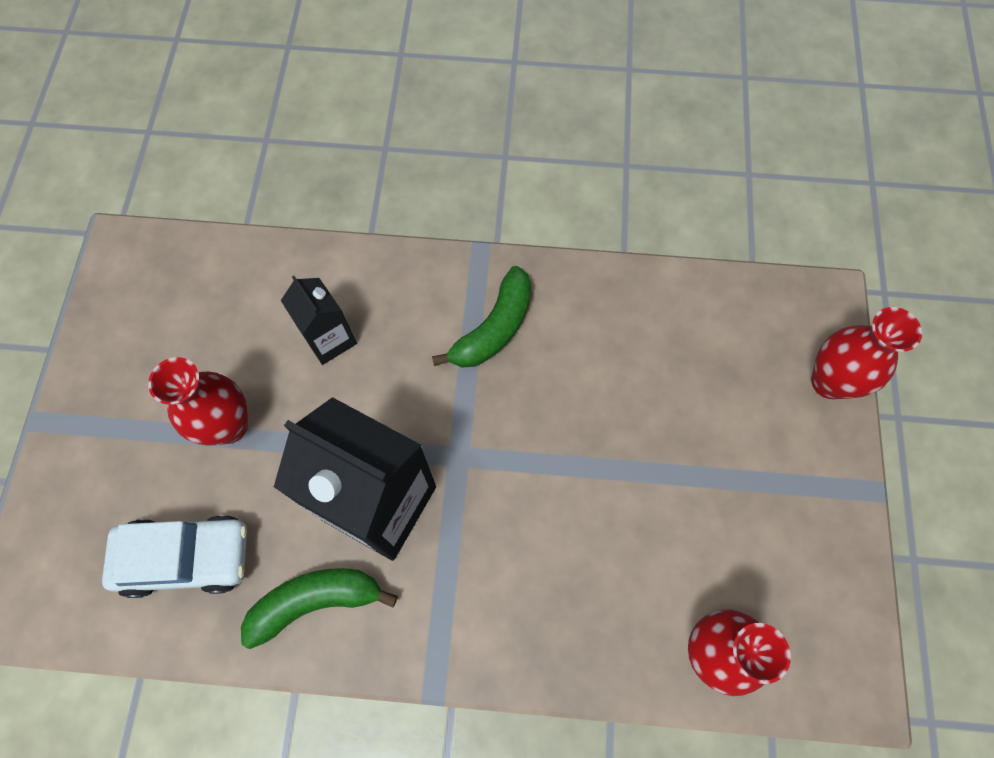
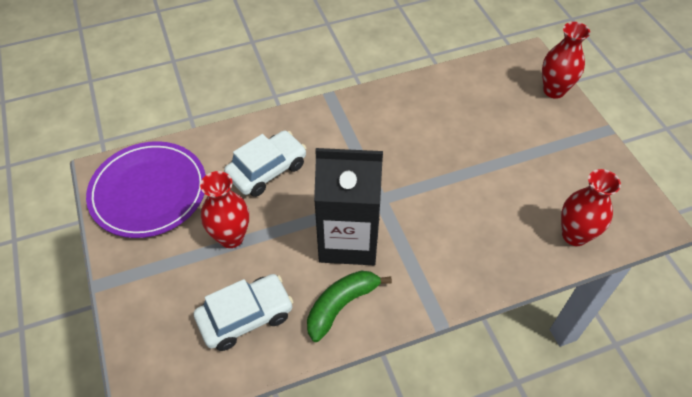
camera: 25 degrees left, 15 degrees down
black carton [281,276,357,365] -> white car [224,131,306,197]
green banana [432,266,531,367] -> none
none -> purple plate [86,141,206,238]

